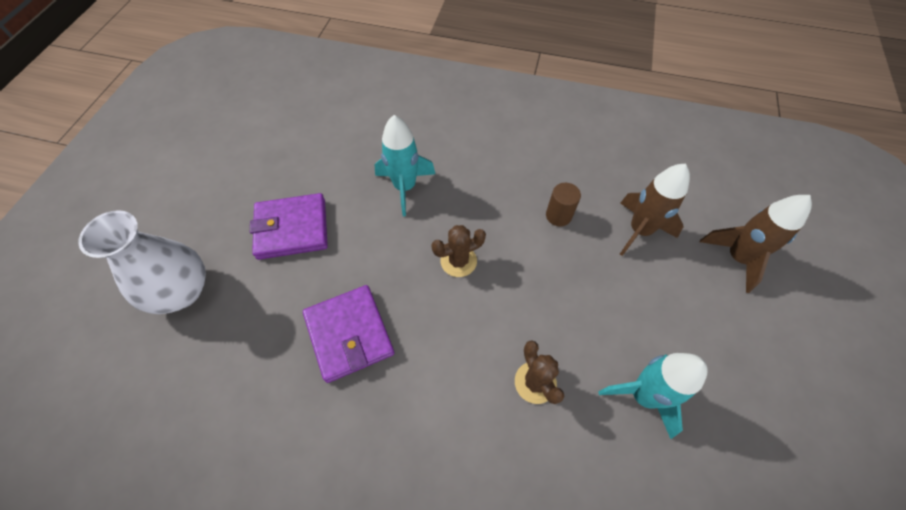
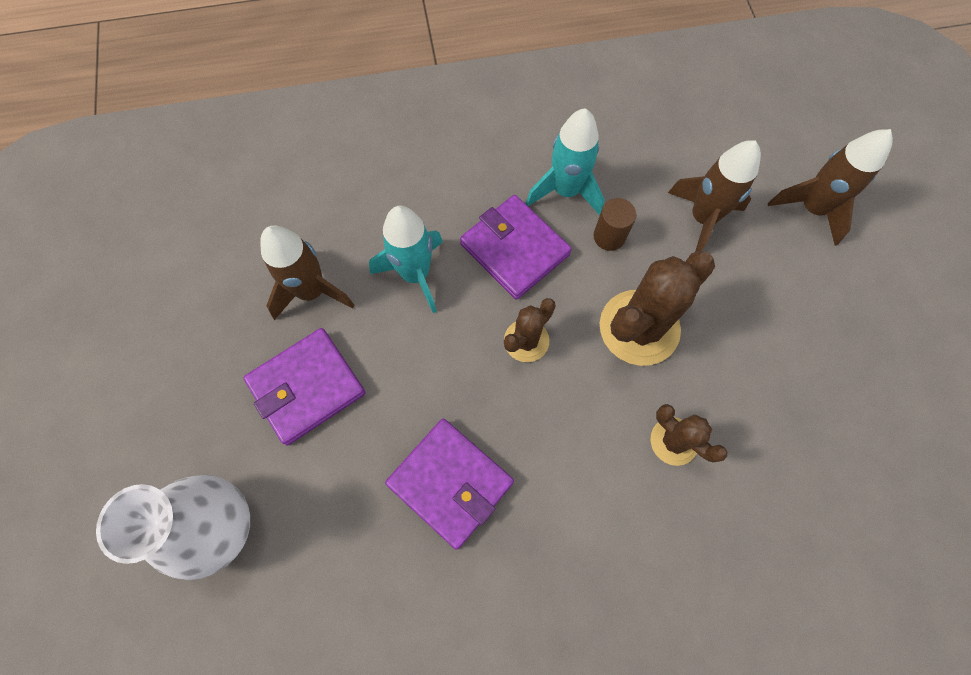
camera: 25 degrees left, 10 degrees up
turquoise rocket [598,353,708,439] -> turquoise rocket moved to [526,108,604,215]
none -> brown rocket [260,225,354,320]
none -> purple wallet [460,195,572,300]
none -> brown cactus [600,251,715,366]

